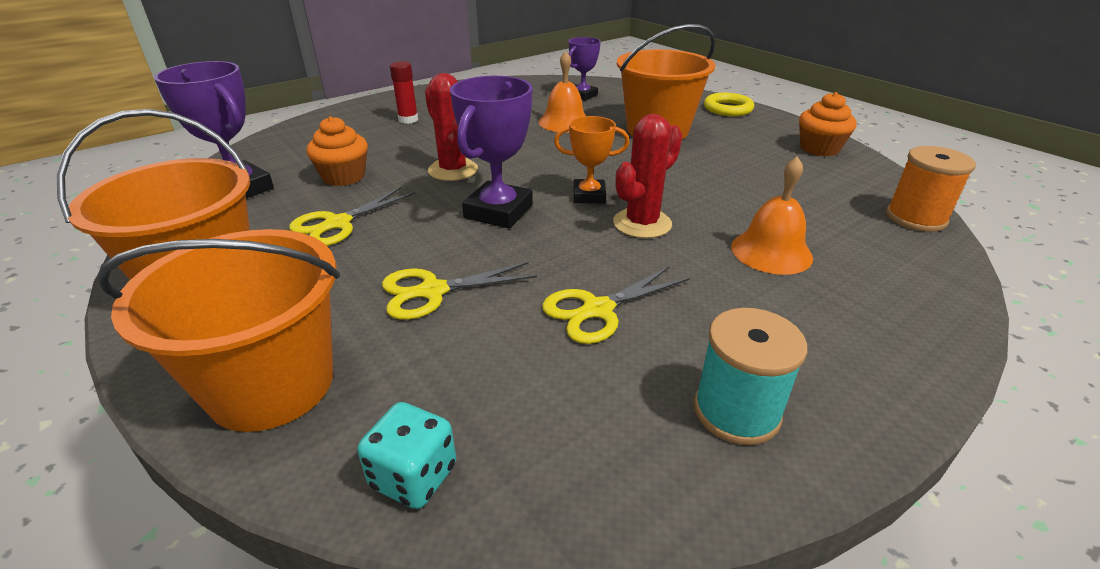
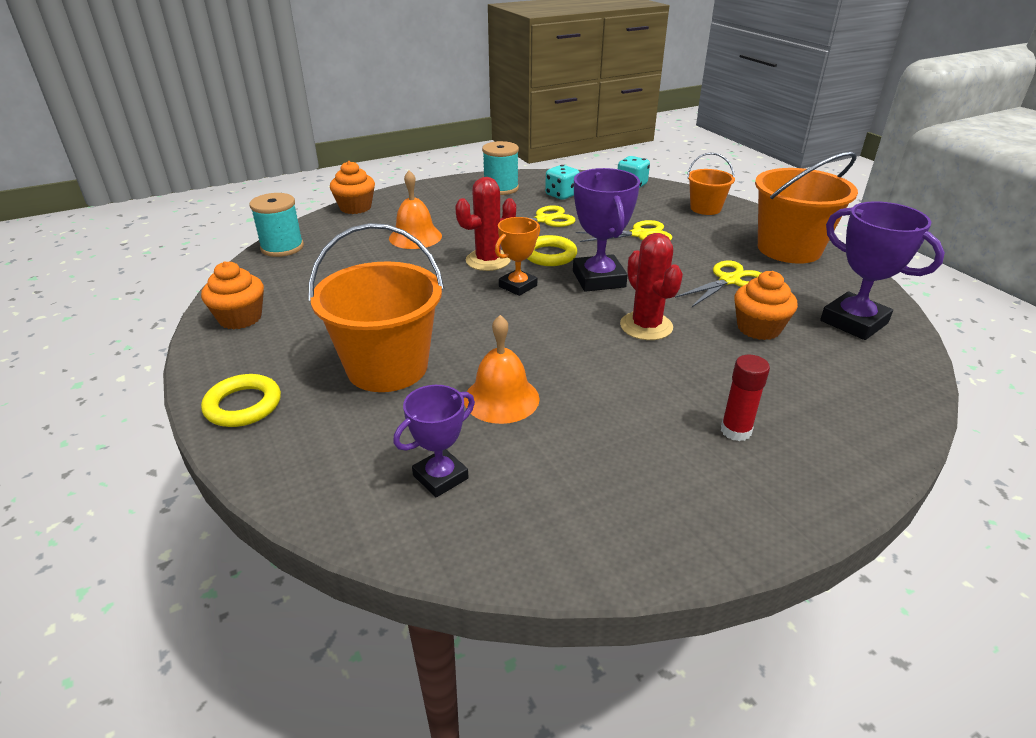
camera: 170 degrees left, 0 degrees up
orange bucket [97,229,340,432] -> orange bucket [687,153,735,215], size x0.55
purple trophy [450,76,533,228] -> purple trophy turned 45 degrees counterclockwise [573,168,640,292]
orange trophy [554,116,629,203] -> orange trophy turned 60 degrees counterclockwise [495,217,540,296]
orange spool [886,146,976,232] -> turquoise spool [249,193,304,257]
none -> orange cupcake [330,161,375,214]
none -> yellow ring [527,235,577,266]
none -> turquoise dice [545,165,579,200]

